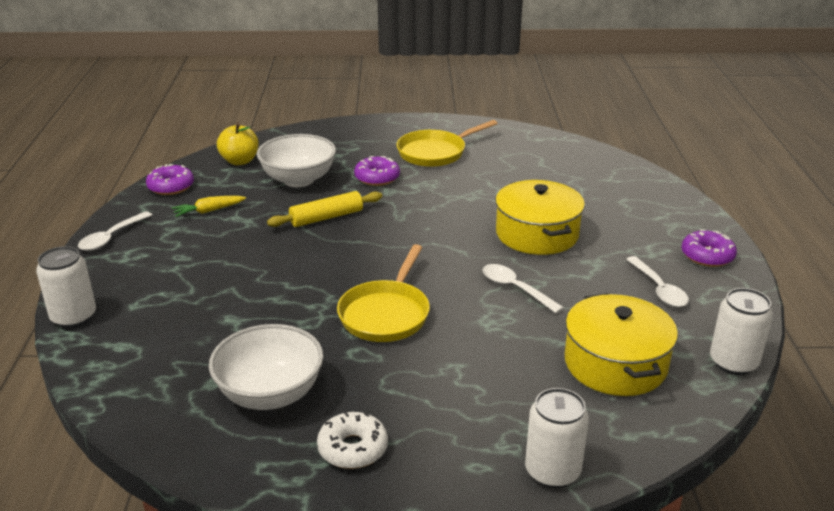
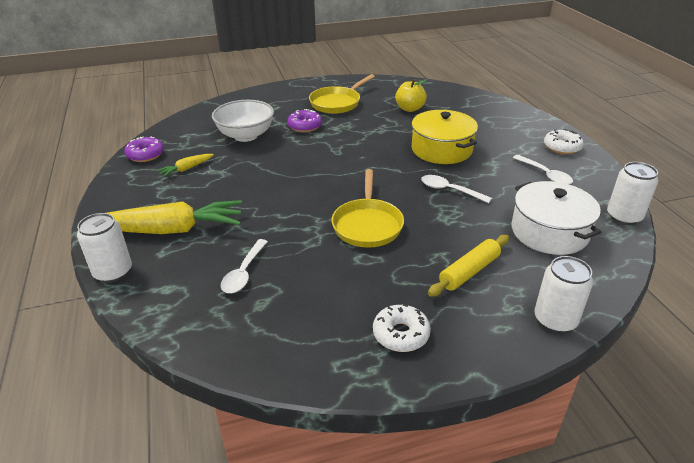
camera: 15 degrees left, 5 degrees up
white spoon [78,211,152,251] -> white spoon moved to [221,239,268,293]
white bowl [209,324,324,410] -> none
yellow apple [217,123,258,165] -> yellow apple moved to [395,79,427,112]
yellow rolling pin [267,191,382,227] -> yellow rolling pin moved to [428,235,509,297]
yellow pot [565,293,678,396] -> white pot [512,181,601,255]
purple donut [682,229,737,267] -> white donut [544,129,584,154]
none -> yellow carrot [107,200,242,234]

